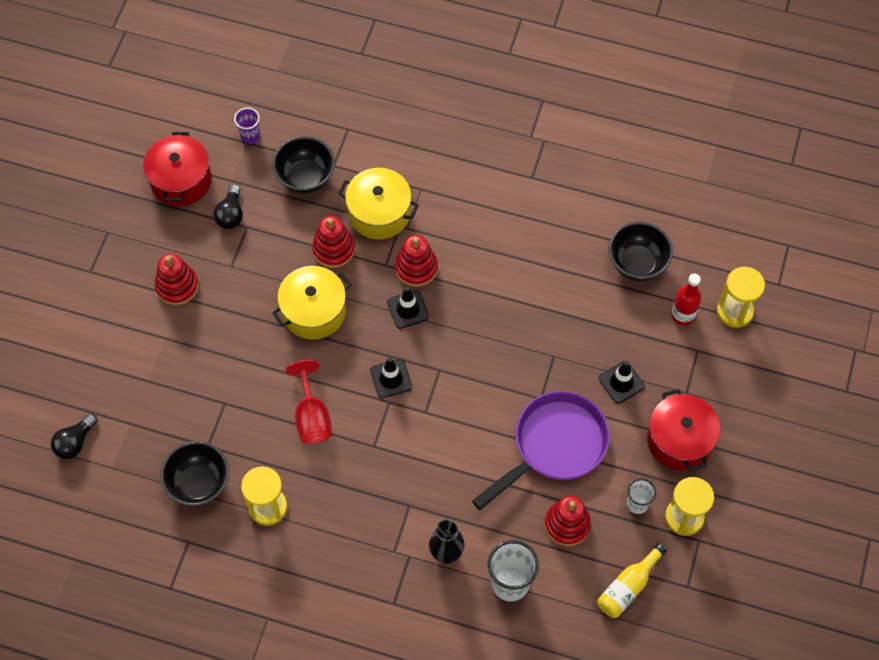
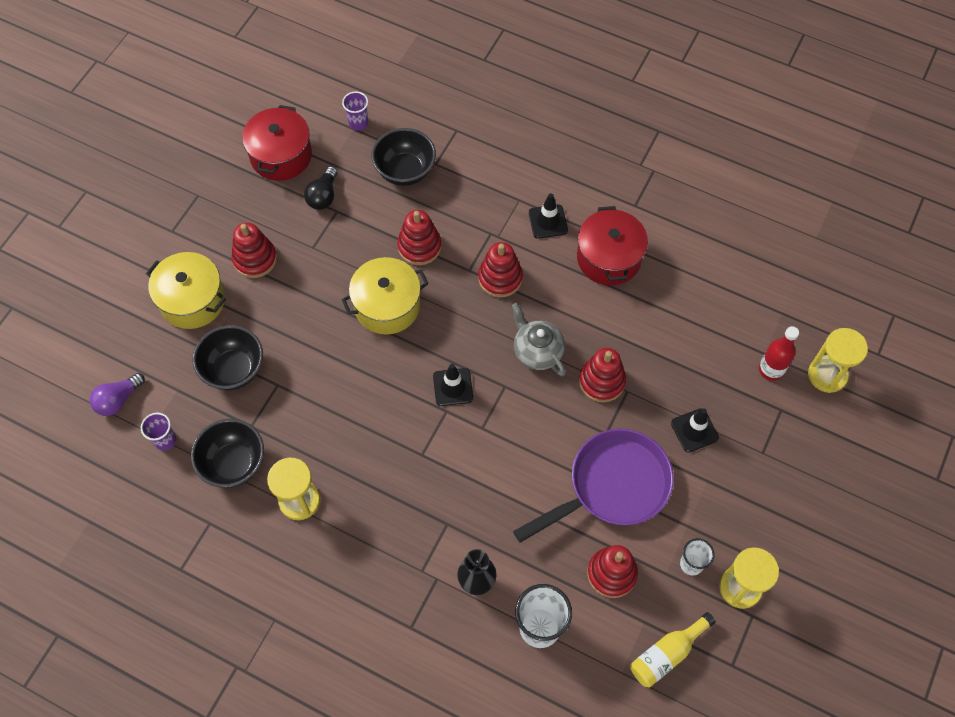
camera: 10 degrees right, 0 degrees up
black light bulb [51,414,97,459] -> purple light bulb [90,373,145,416]
red goblet [286,360,332,444] -> none
yellow pot [338,168,419,240] -> yellow pot moved to [146,252,226,329]
black traffic cone [387,286,429,329] -> black traffic cone moved to [529,193,568,239]
black bowl [609,222,673,281] -> black bowl moved to [193,325,263,390]
red pot [647,389,721,470] -> red pot moved to [577,206,648,285]
none -> purple cup [141,413,176,451]
none -> grey teapot [512,303,566,377]
none -> red stacking toy [579,348,626,403]

